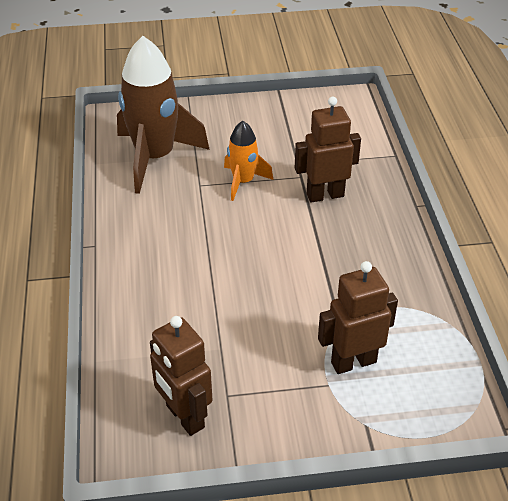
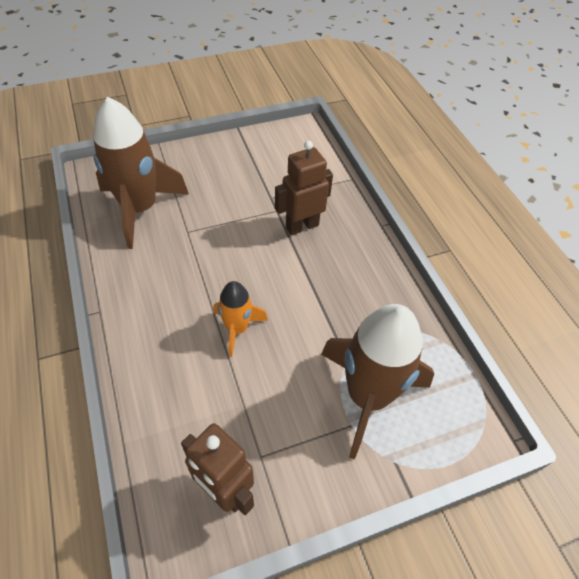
camera: 15 degrees left, 10 degrees up
orange rocket [224,121,273,201] -> orange rocket moved to [213,281,268,357]
brown robot [318,261,398,374] -> brown rocket [321,304,434,459]

